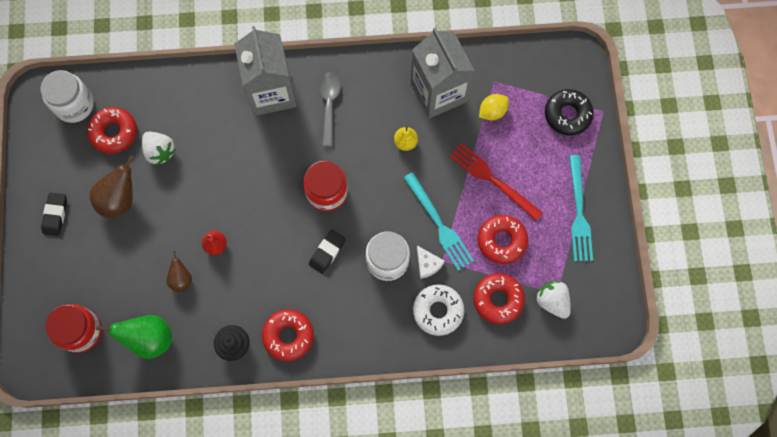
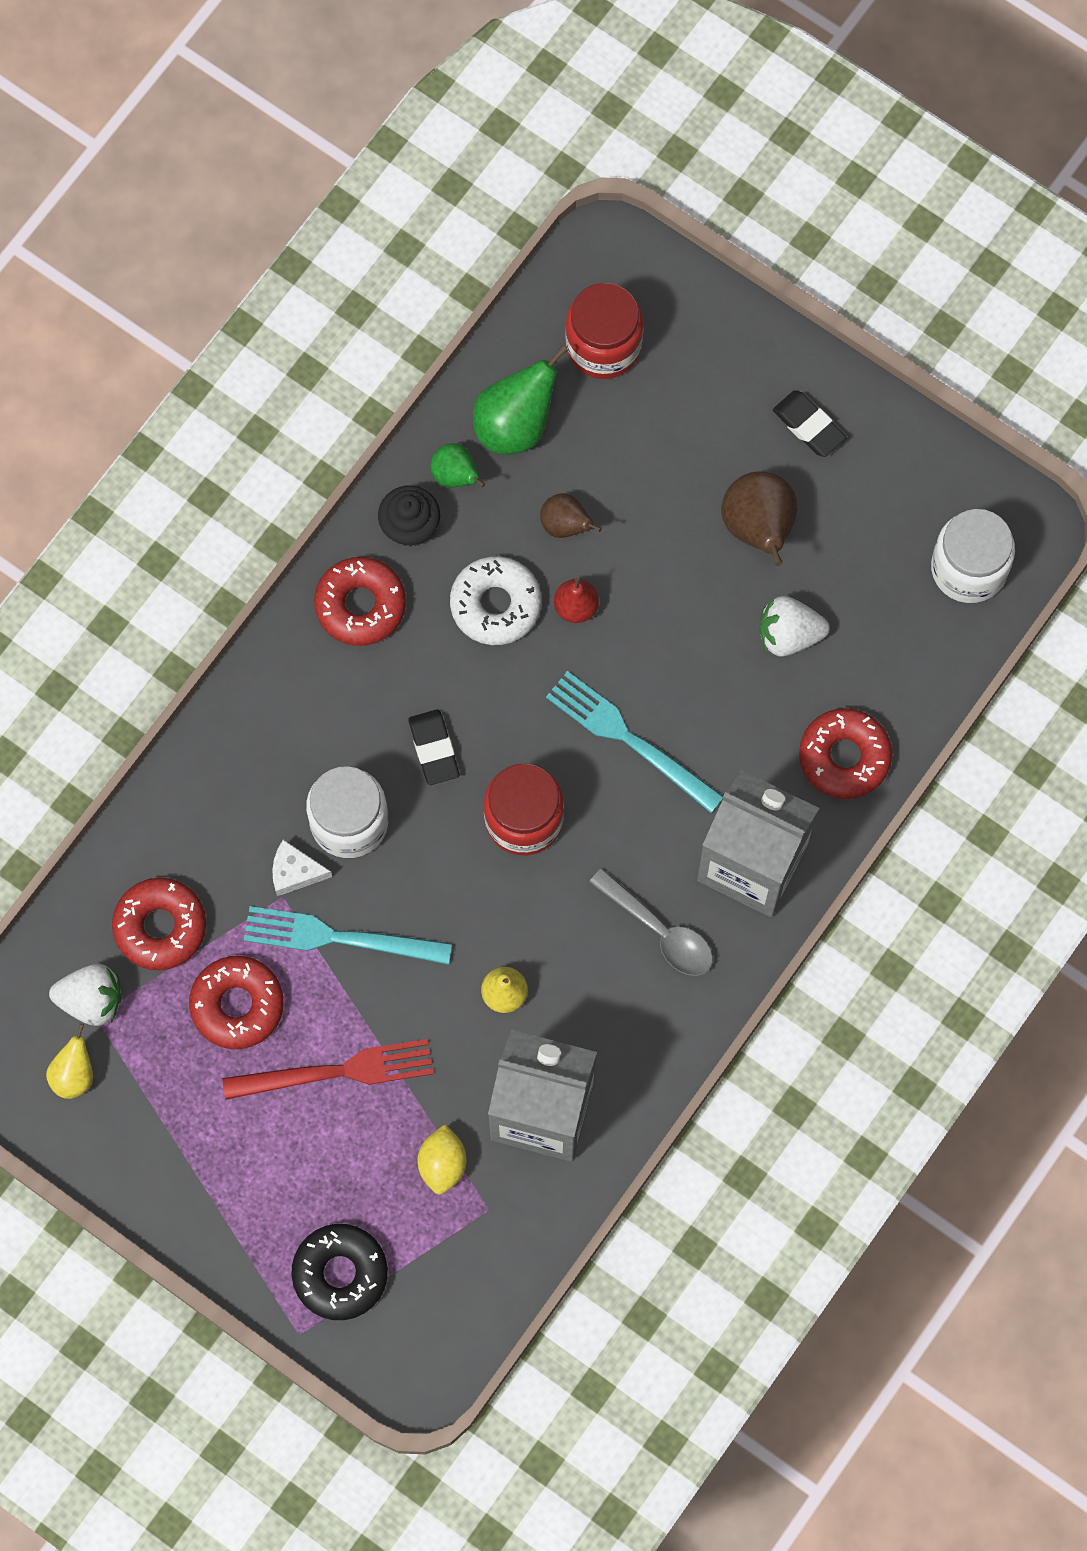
camera: 130 degrees right, 0 degrees up
red donut [87,107,137,154] -> red donut moved to [799,708,892,799]
white donut [413,285,464,336] -> white donut moved to [450,556,541,645]
turquoise fork [569,155,593,262] -> turquoise fork moved to [546,671,723,813]
none -> yellow pear [46,1024,93,1099]
none -> green pear [431,443,485,488]

